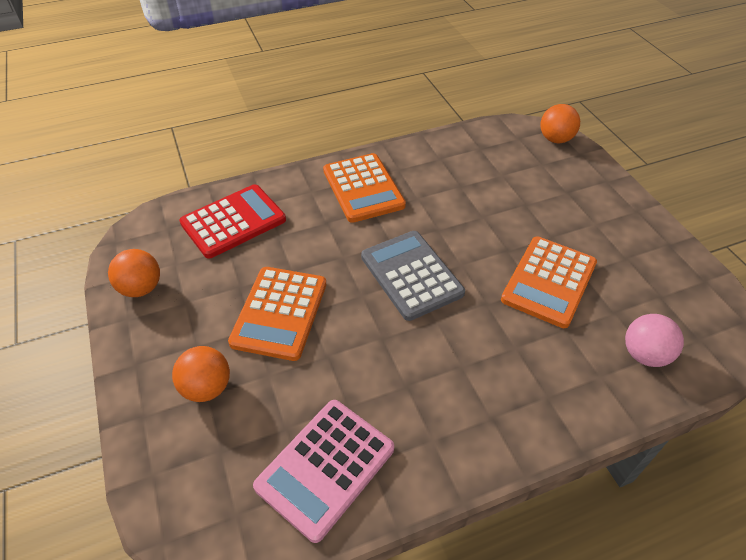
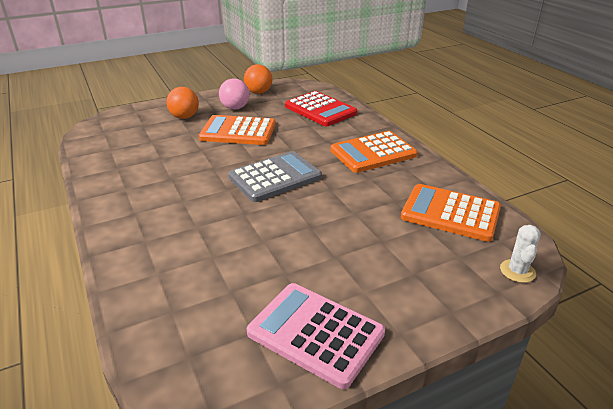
camera: 85 degrees right, 15 degrees down
pink calculator [253,400,394,543] -> pink calculator moved to [247,283,385,389]
orange calculator [501,237,597,328] -> orange calculator moved to [401,184,501,242]
orange ball [540,104,580,143] -> white cactus [500,225,541,283]
pink ball [625,314,684,367] -> pink ball moved to [219,78,250,110]

